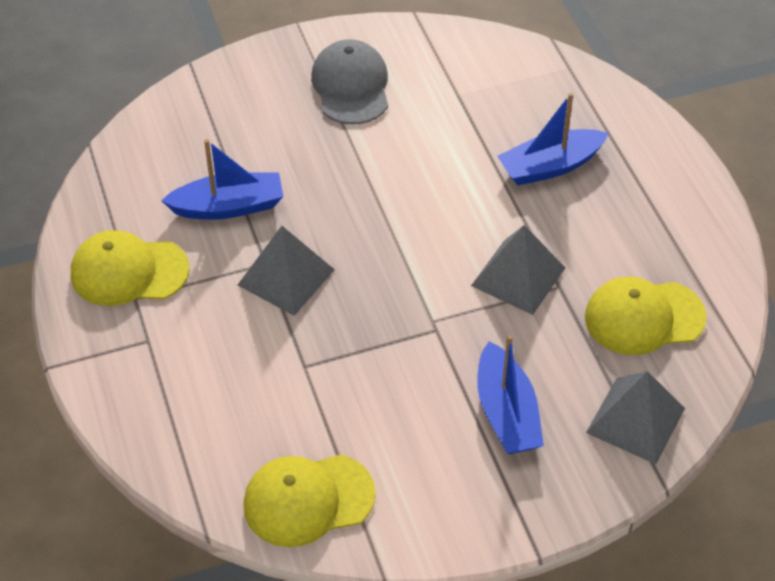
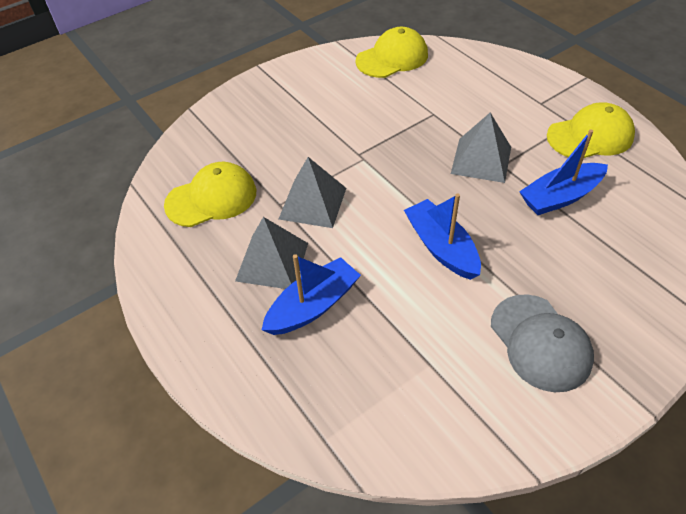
camera: 165 degrees right, 0 degrees up
blue boat [477,335,544,454] -> blue boat moved to [404,194,481,280]
grey pyramid [586,371,685,464] -> grey pyramid moved to [235,217,308,289]

